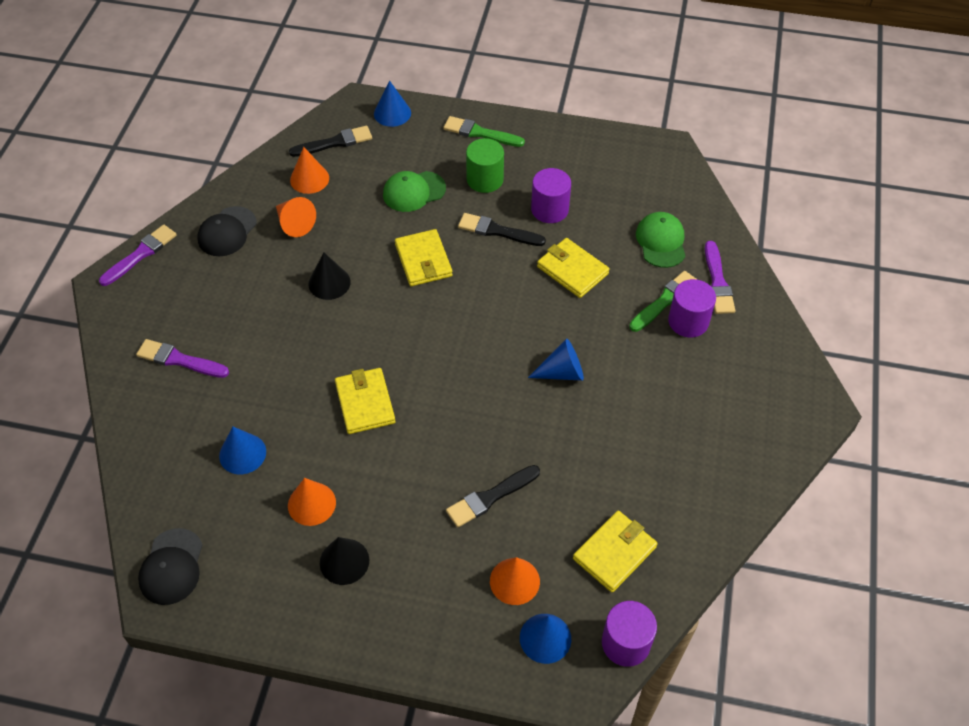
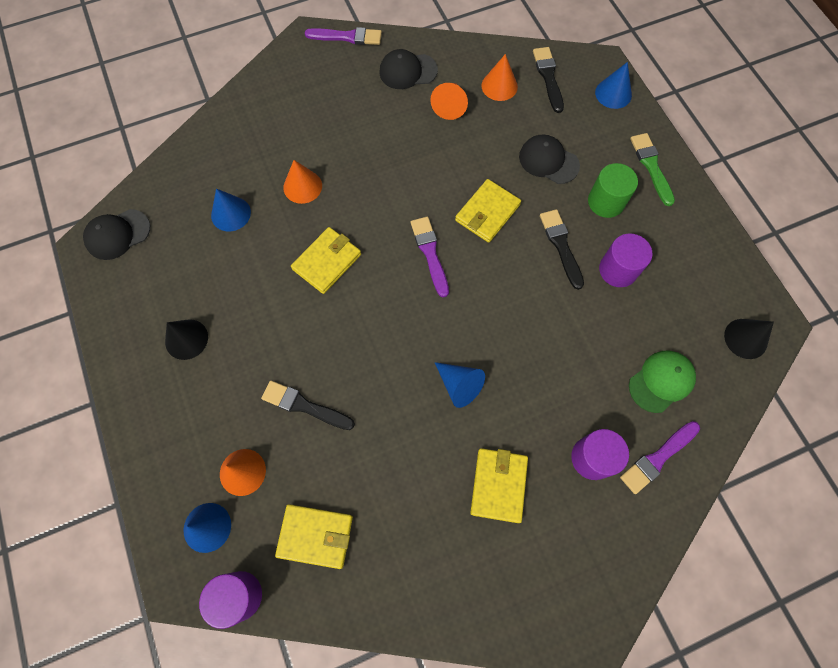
camera: 55 degrees right, 15 degrees up
purple brush [136,339,229,378] -> purple brush moved to [411,217,449,297]
orange cone [288,478,336,526] -> orange cone moved to [283,160,322,204]
black brush [289,126,372,157] -> black brush turned 135 degrees counterclockwise [533,47,564,113]
black cone [308,252,351,300] -> black cone moved to [724,319,774,359]
green cap [383,171,446,212] -> black cap [519,134,580,184]
yellow wallet [537,238,610,298] -> yellow wallet moved to [470,448,528,523]
green brush [629,271,698,332] -> none

